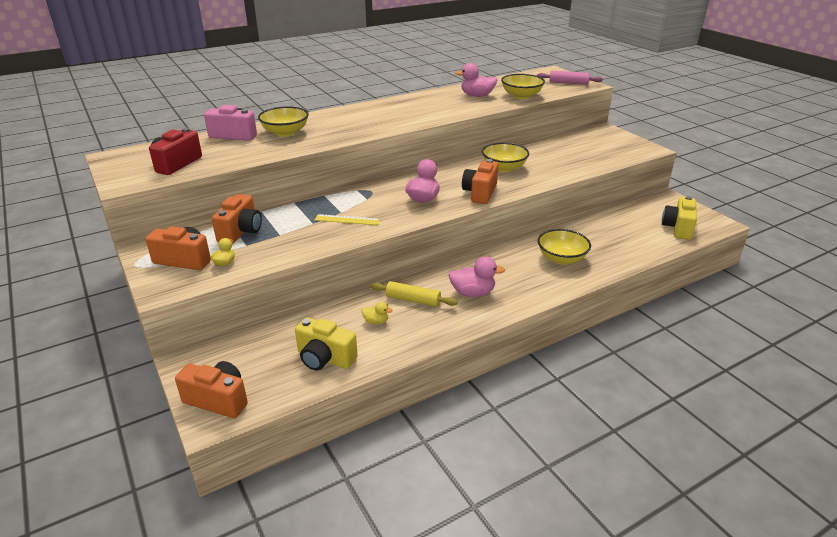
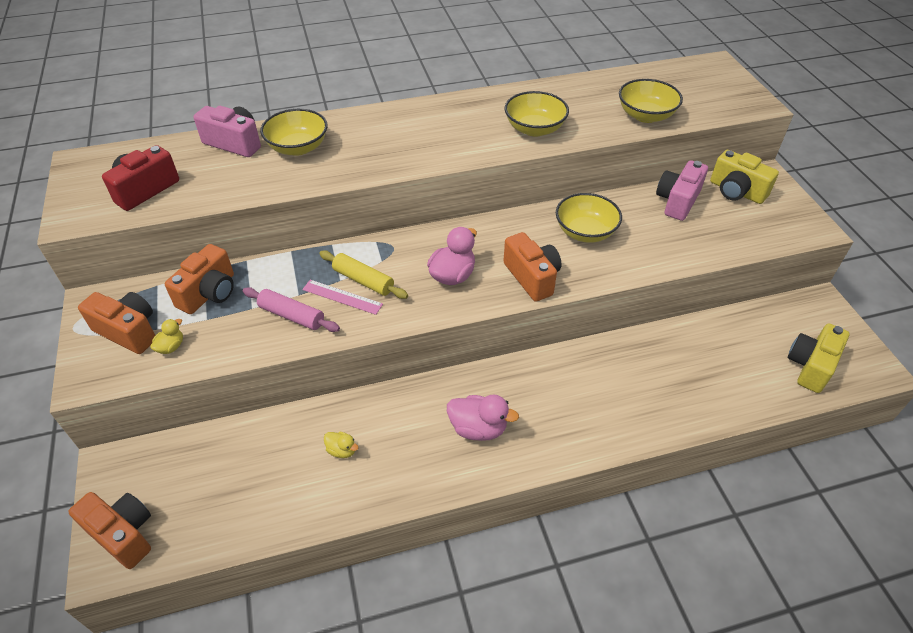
camera: 15 degrees right, 15 degrees up
yellow camera [295,317,358,371] -> yellow camera moved to [710,150,779,204]
yellow ruler [315,214,380,225] -> pink ruler [302,280,383,315]
yellow rolling pin [370,281,458,307] -> yellow rolling pin moved to [319,251,408,299]
pink duck [455,63,498,97] -> none
orange camera [462,159,498,204] -> orange camera turned 120 degrees clockwise [503,232,562,302]
pink rolling pin [537,71,603,85] -> pink rolling pin moved to [243,287,340,332]
yellow bowl [538,229,591,265] -> yellow bowl moved to [505,91,569,136]
none -> pink camera [656,160,708,221]

